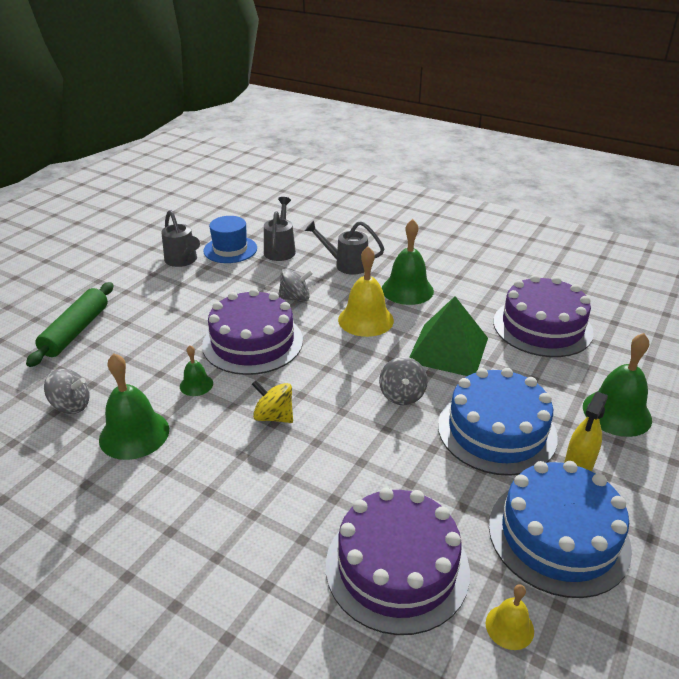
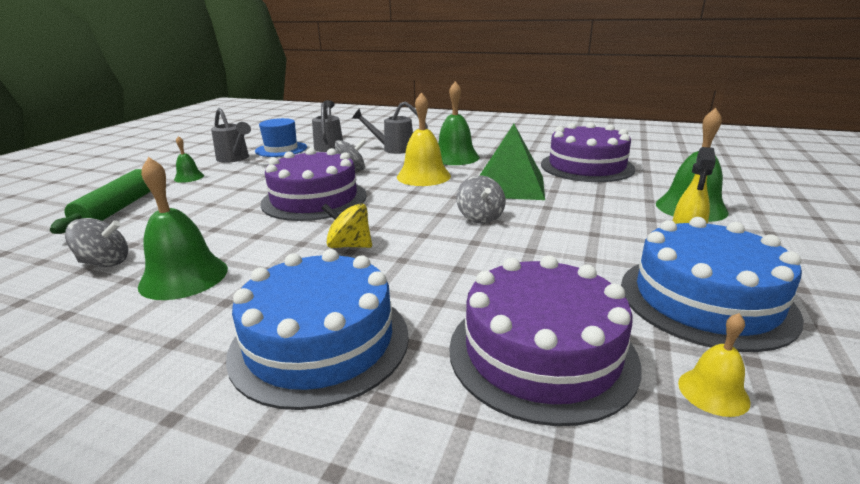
camera: 10 degrees left, 10 degrees down
green bell [180,345,213,396] -> green bell moved to [174,136,204,183]
blue cake [438,368,558,476] -> blue cake moved to [226,249,409,410]

